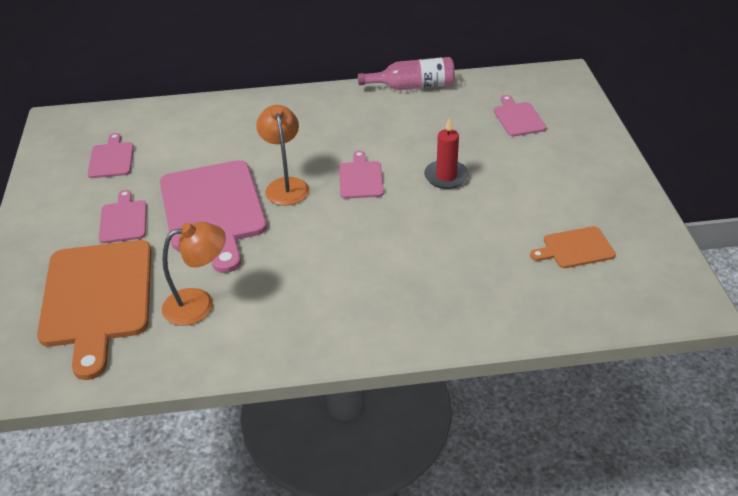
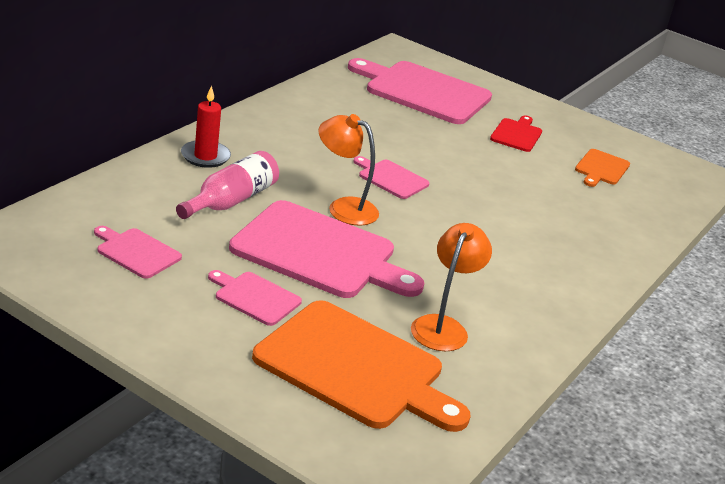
camera: 55 degrees left, 10 degrees down
pink bottle [358,57,455,90] -> pink bottle moved to [176,151,279,219]
red candle [424,118,469,189] -> red candle moved to [181,85,231,168]
pink cutting board [494,95,547,136] -> pink cutting board [348,58,492,124], size x2.09
none -> red cutting board [490,115,542,152]

